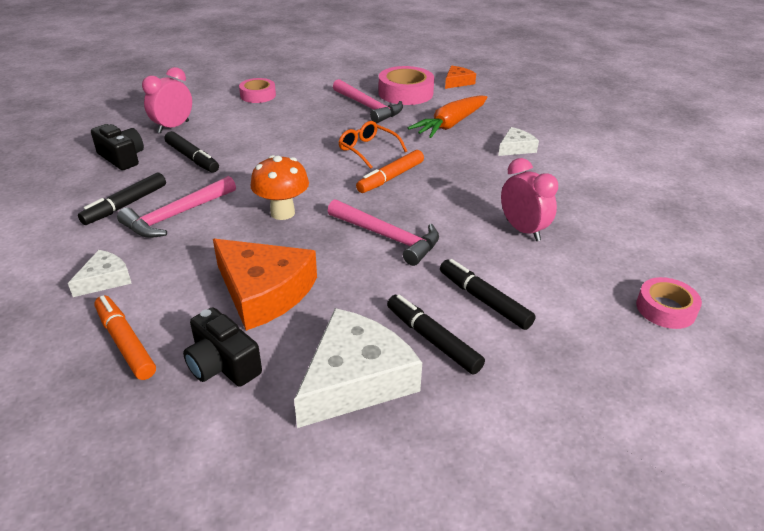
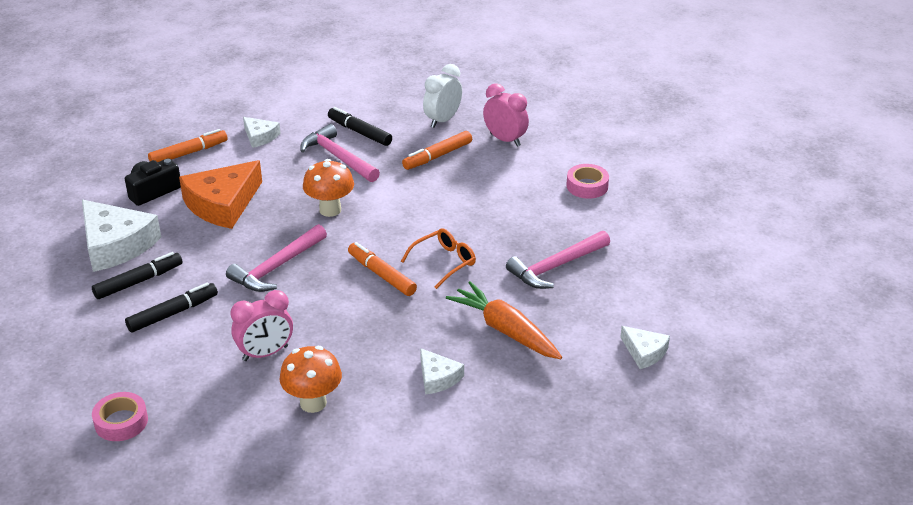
camera: 95 degrees right, 0 degrees up
black camera [91,124,144,170] -> white clock [423,64,462,128]
black marker [165,131,219,173] -> orange marker [402,131,472,170]
pink tape [379,66,434,105] -> none
orange cheese [445,65,476,89] -> white cheese [620,326,670,369]
none -> orange mushroom [280,346,342,413]

